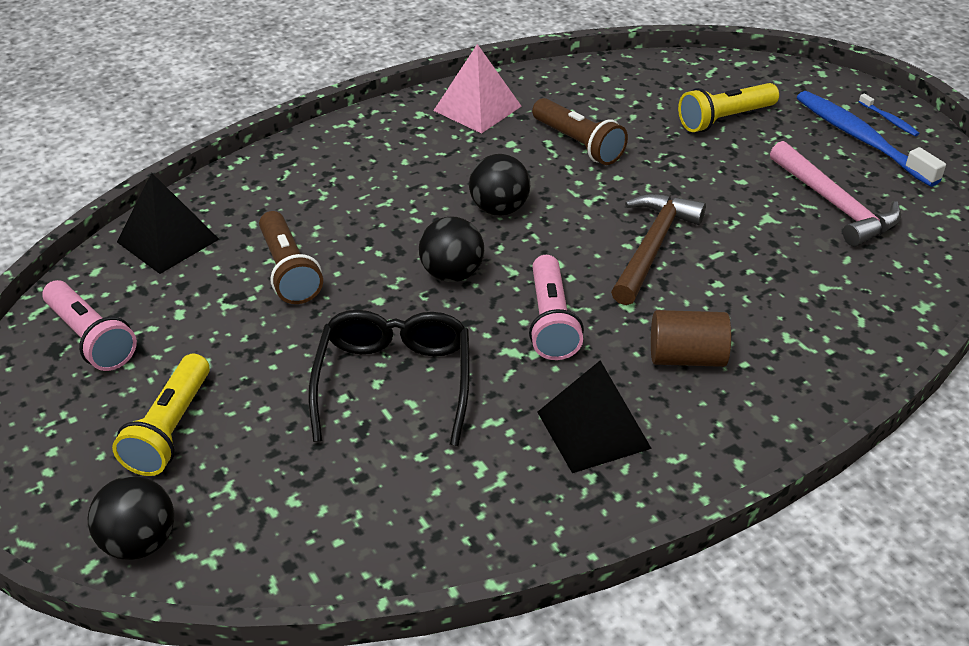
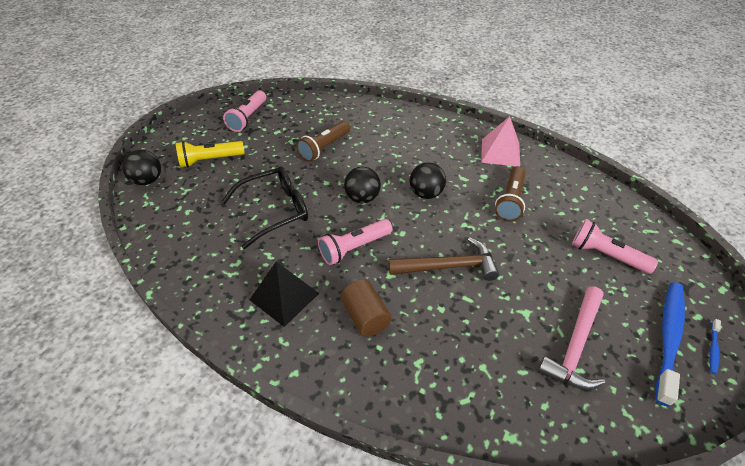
camera: 60 degrees right, 5 degrees up
black pyramid [117,173,219,274] -> none
yellow flashlight [678,83,779,132] -> pink flashlight [572,220,658,274]

